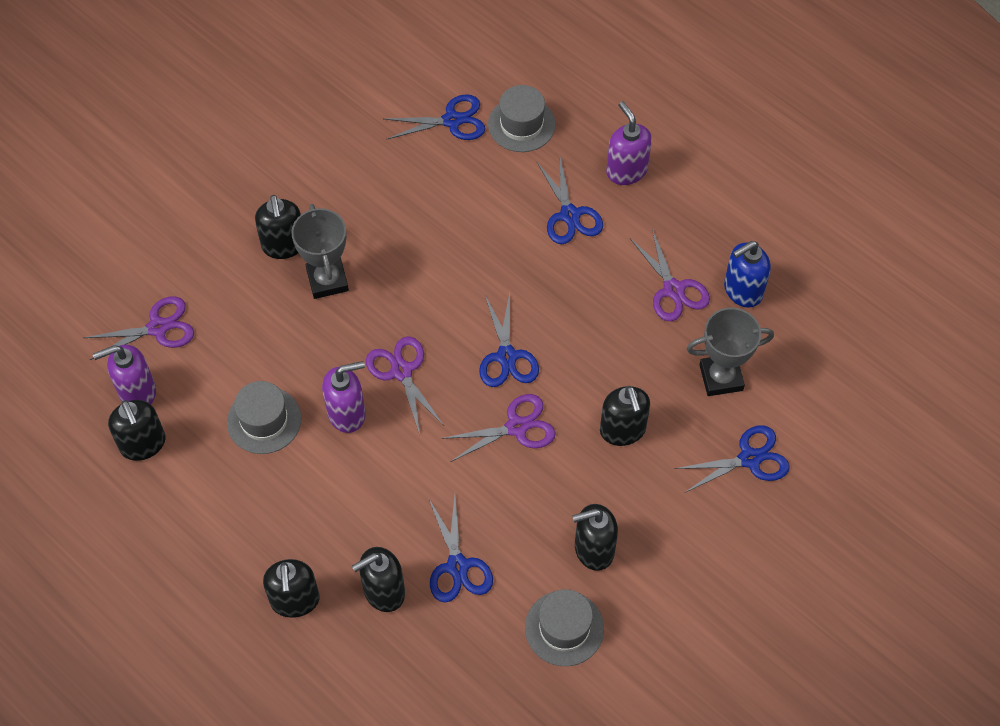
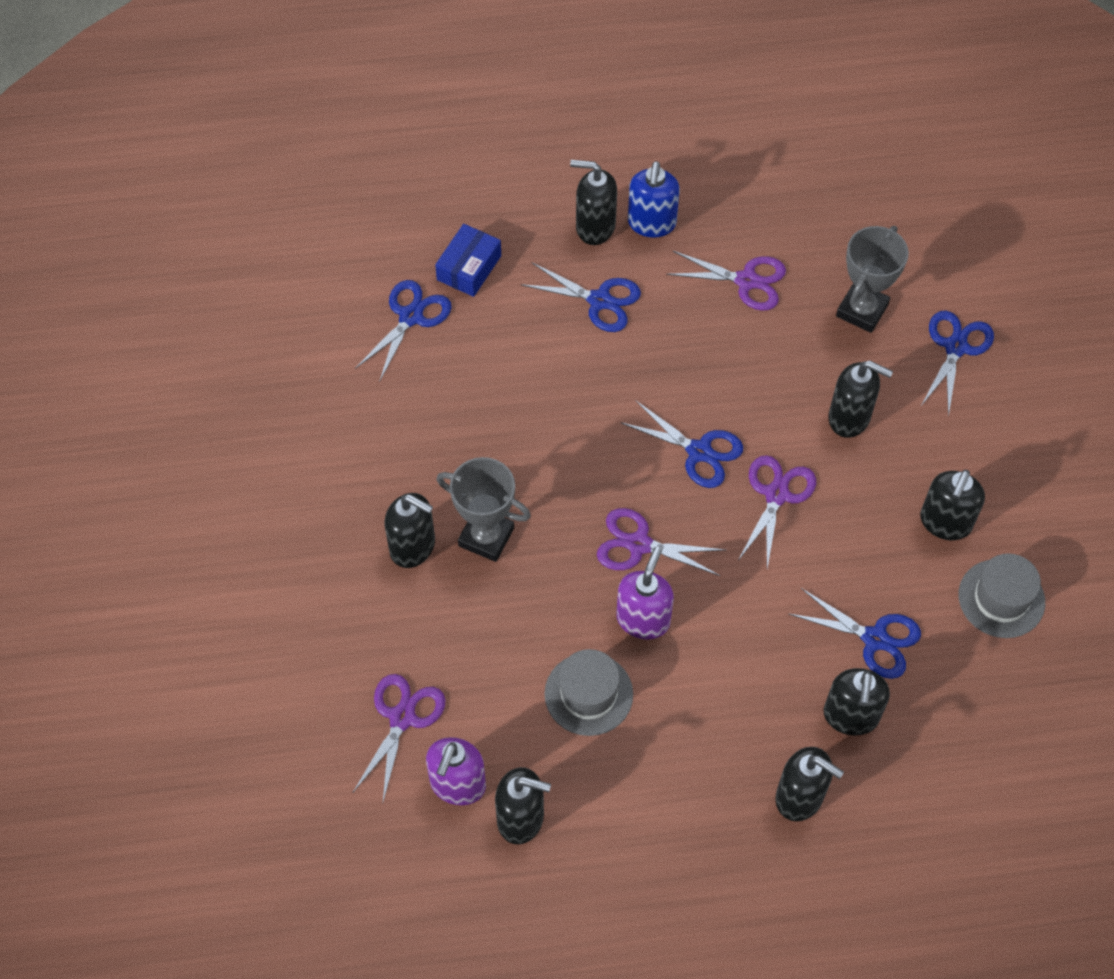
camera: 50 degrees left, 0 degrees up
grey hat [488,85,556,152] -> blue box [435,224,501,297]
purple soap dispenser [606,101,652,185] -> black soap dispenser [570,160,617,245]
blue soap dispenser [724,241,771,308] -> blue soap dispenser moved to [628,161,680,238]

